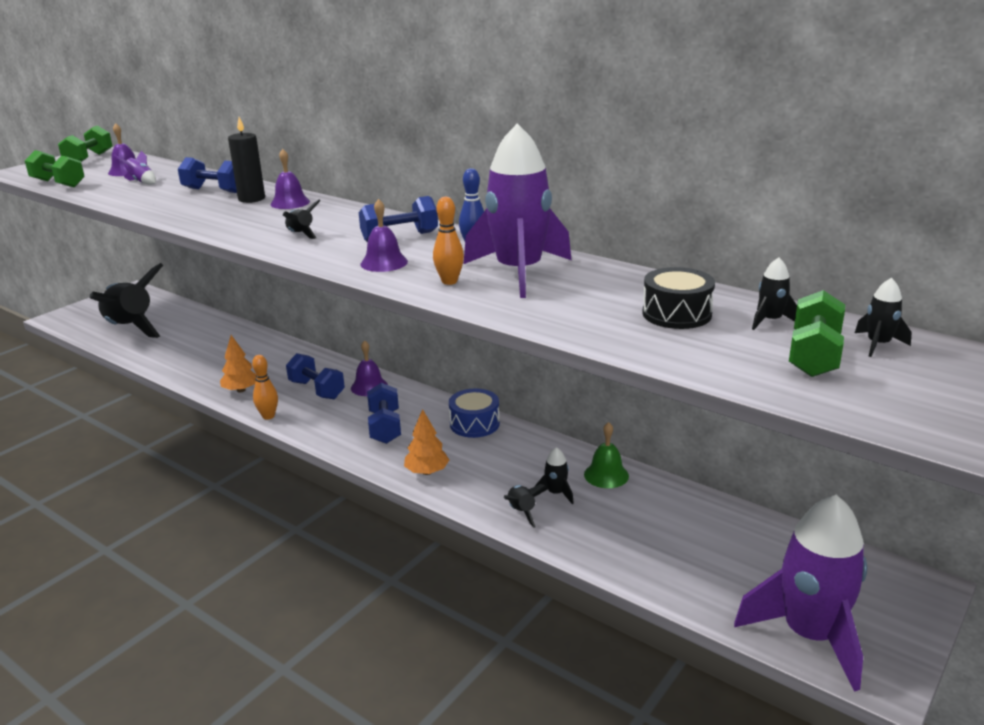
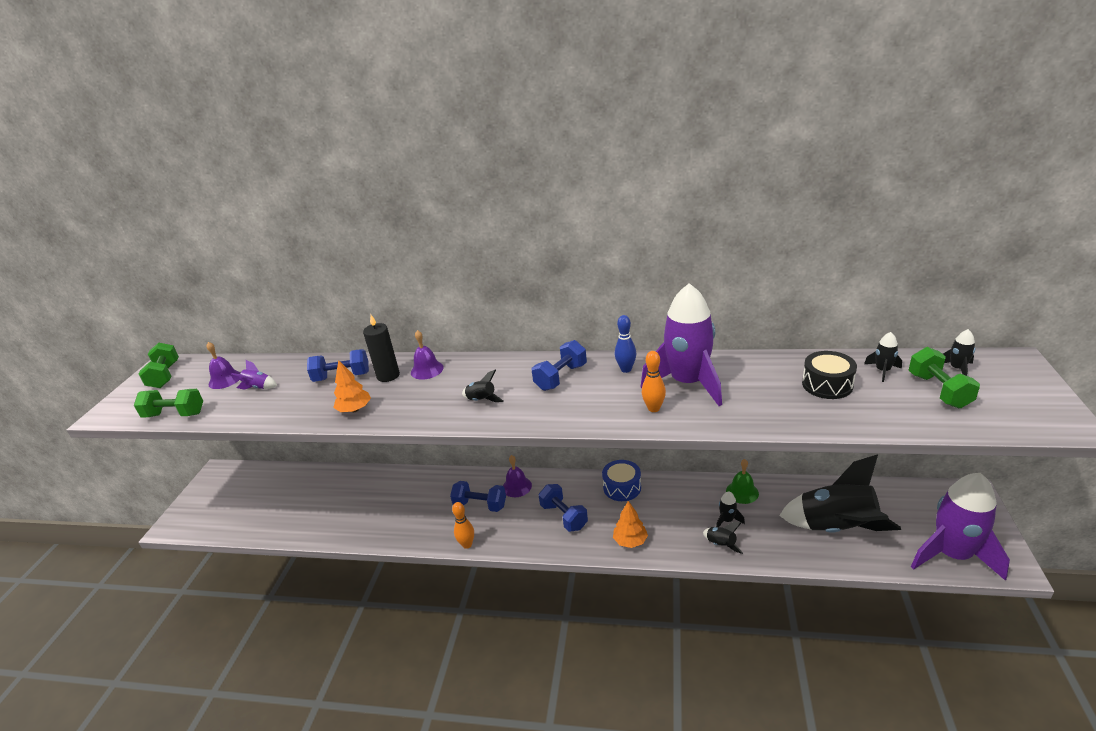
camera: 25 degrees left, 5 degrees up
black rocket [90,263,163,338] -> black rocket moved to [779,455,901,533]
orange tree [220,335,256,393] -> orange tree moved to [333,360,371,412]
purple bell [360,199,408,272] -> none

